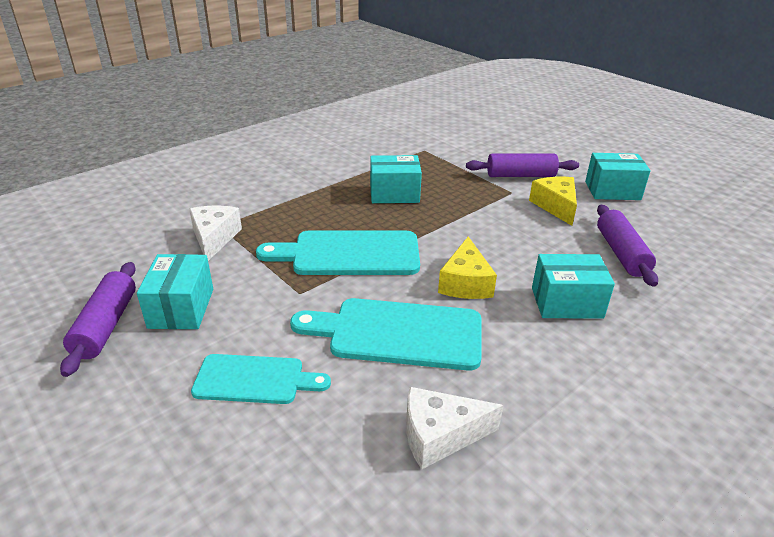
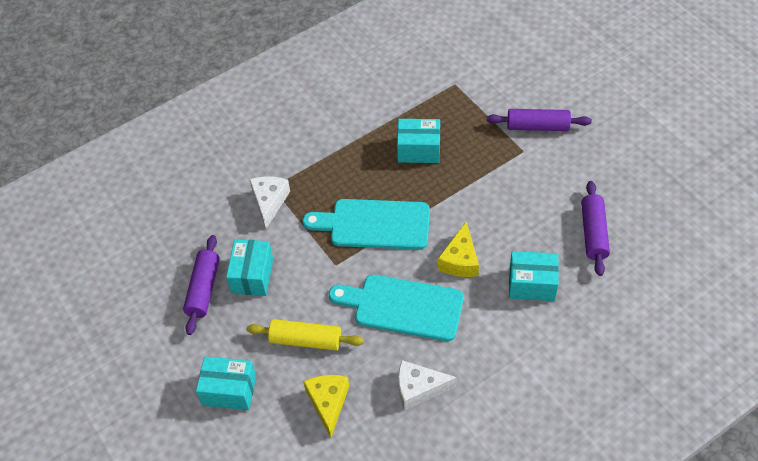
camera: 10 degrees right, 20 degrees up
turquoise cutting board [191,354,331,404] -> yellow rolling pin [247,319,364,351]
yellow cheese [529,177,577,226] -> yellow cheese moved to [303,375,349,438]
turquoise box [585,153,651,200] -> turquoise box moved to [196,356,256,410]

